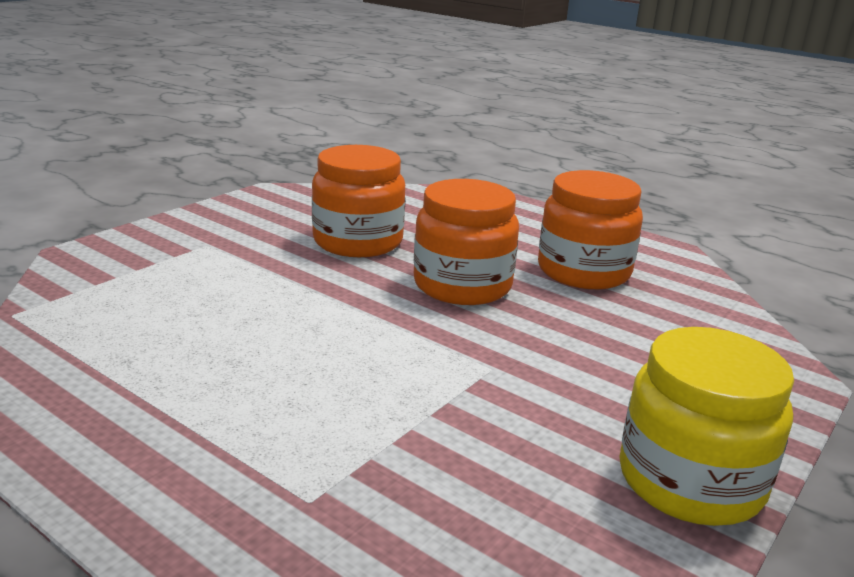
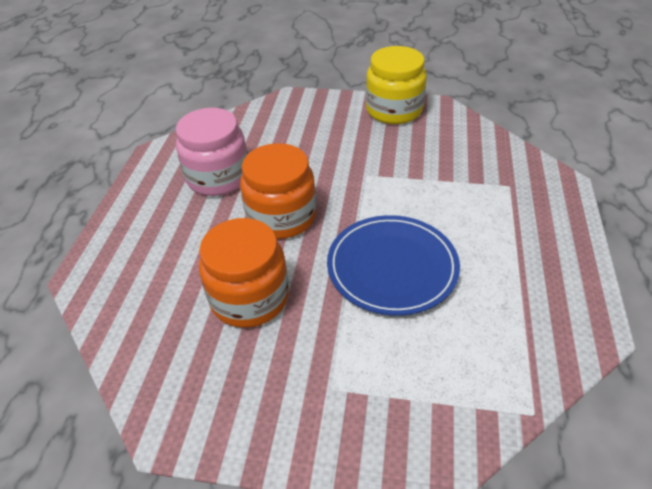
camera: 115 degrees left, 20 degrees up
orange jar [538,170,643,289] -> pink jar [176,108,247,196]
none -> blue plate [327,215,460,316]

